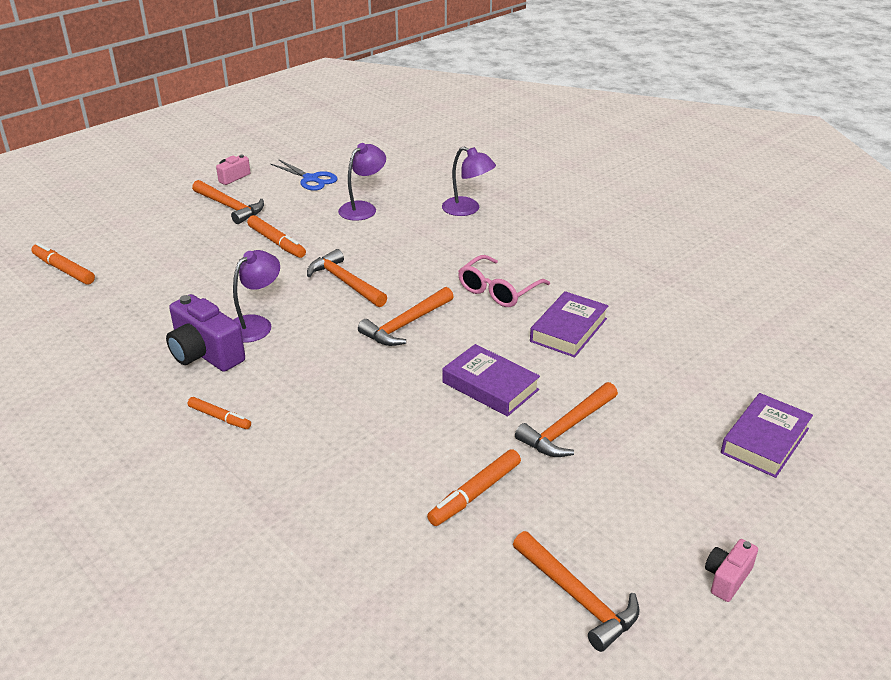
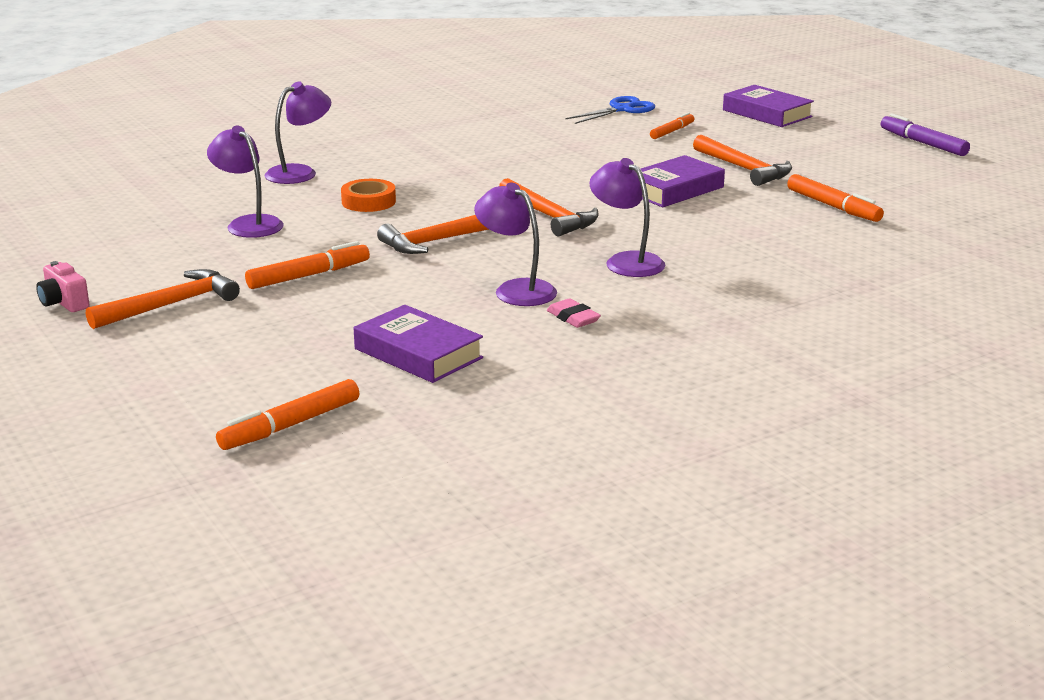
camera: 80 degrees left, 10 degrees down
purple camera [166,294,245,372] -> pink eraser [547,298,601,328]
orange marker [188,397,251,429] -> orange marker moved to [650,112,694,139]
blue scissors [271,159,337,191] -> blue scissors moved to [566,96,655,124]
pink glasses [458,255,550,307] -> none
orange hammer [513,531,639,652] -> none
purple book [530,291,608,357] -> purple book moved to [354,305,483,383]
pink camera [705,539,758,602] -> purple marker [881,113,970,156]
none -> orange tape [341,179,396,212]
none -> purple lamp [589,158,666,277]

